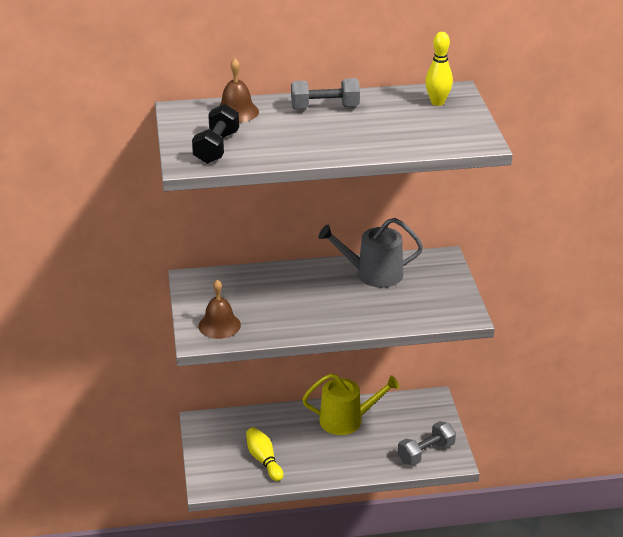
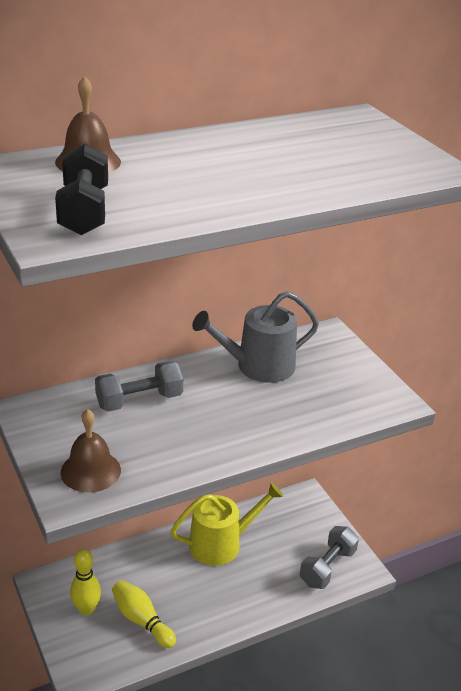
camera: 20 degrees left, 0 degrees up
grey dumbbell [291,78,360,109] -> grey dumbbell moved to [95,361,183,412]
yellow bowling pin [425,32,453,106] -> yellow bowling pin moved to [70,549,101,616]

